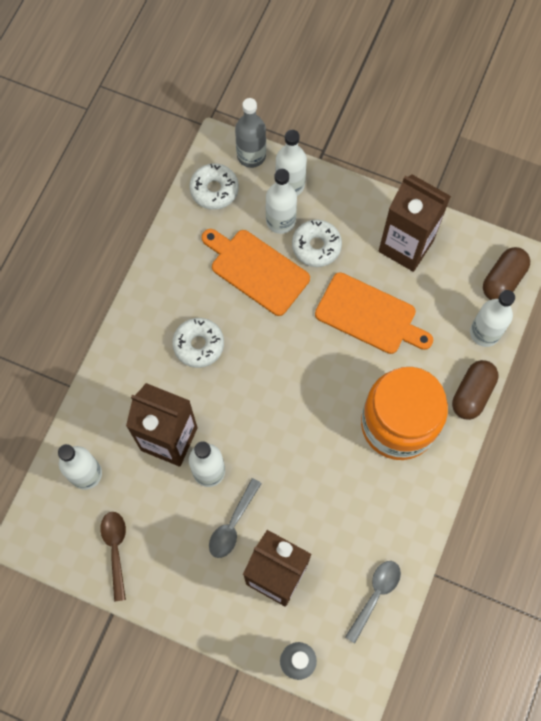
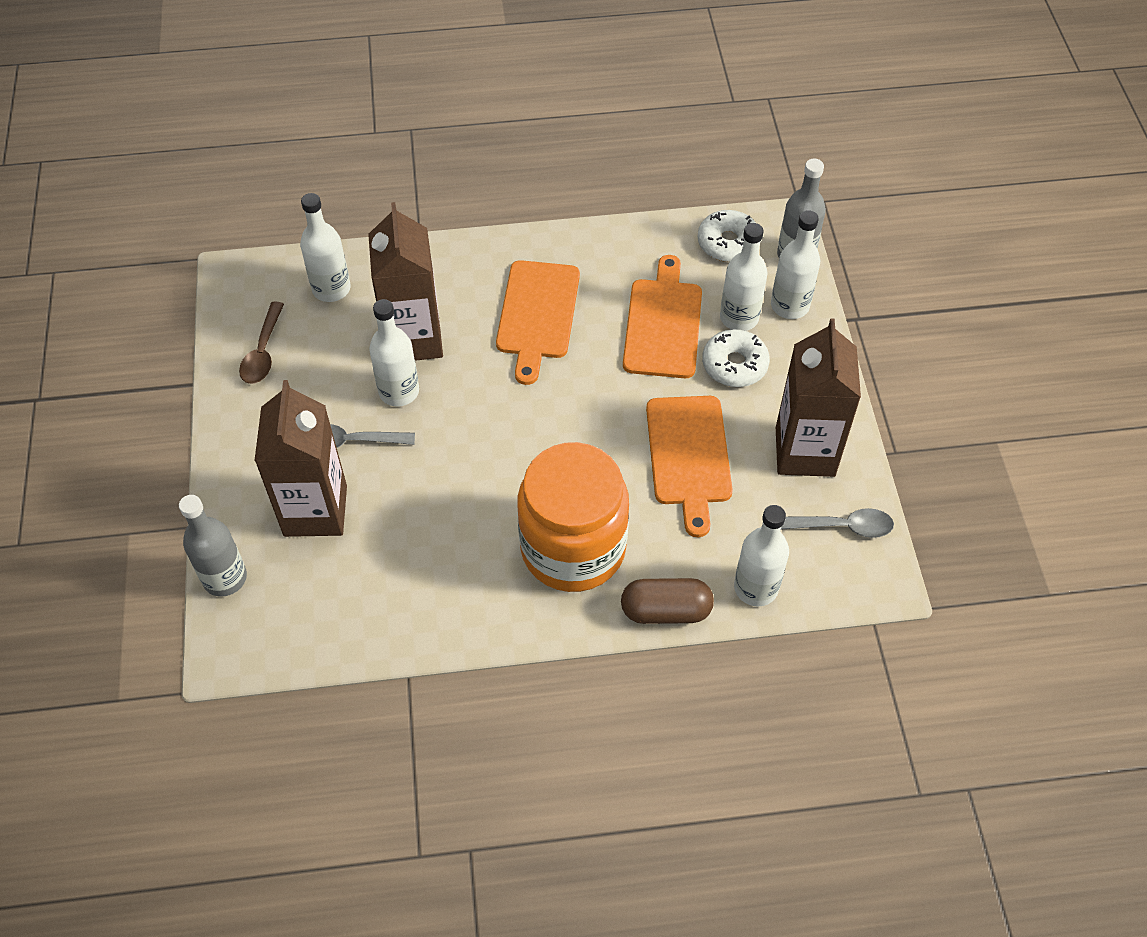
camera: 60 degrees right, 15 degrees down
brown spoon [100,512,126,602] -> brown spoon turned 135 degrees clockwise [239,302,284,384]
white donut [172,318,224,368] -> orange cutting board [496,260,580,385]
grey spoon [345,561,401,643] -> grey spoon moved to [781,508,894,538]
brown capsule [483,247,530,300] -> none

